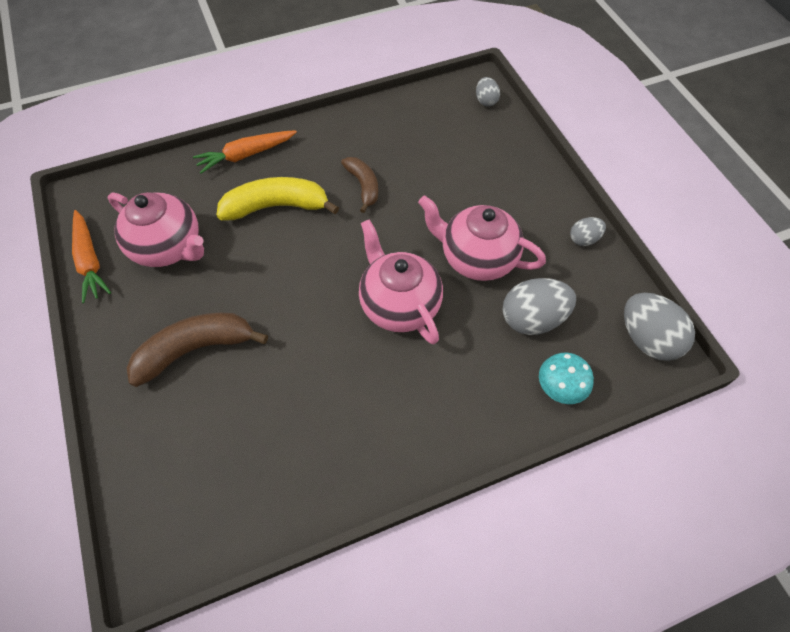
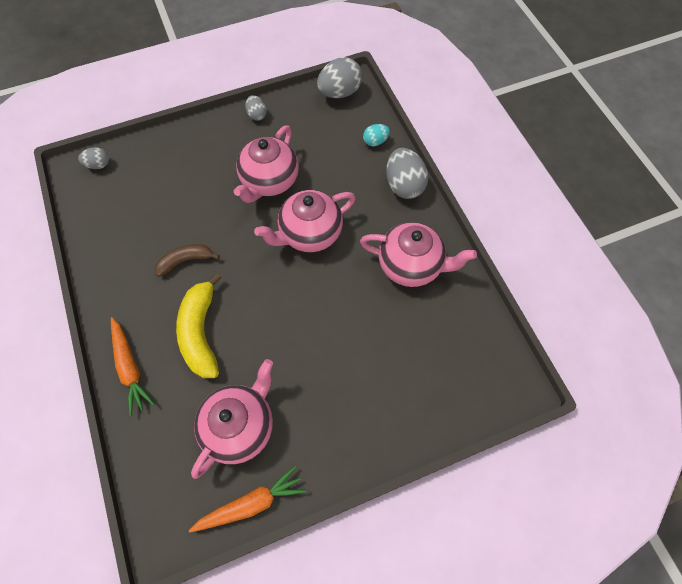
camera: 90 degrees left, 5 degrees up
brown banana [127,313,268,387] -> none
grey egg [503,278,576,335] -> grey egg moved to [386,148,428,199]
turquoise mushroom [539,353,594,404] -> turquoise egg [363,124,390,146]
none -> pink teapot [360,222,477,287]

